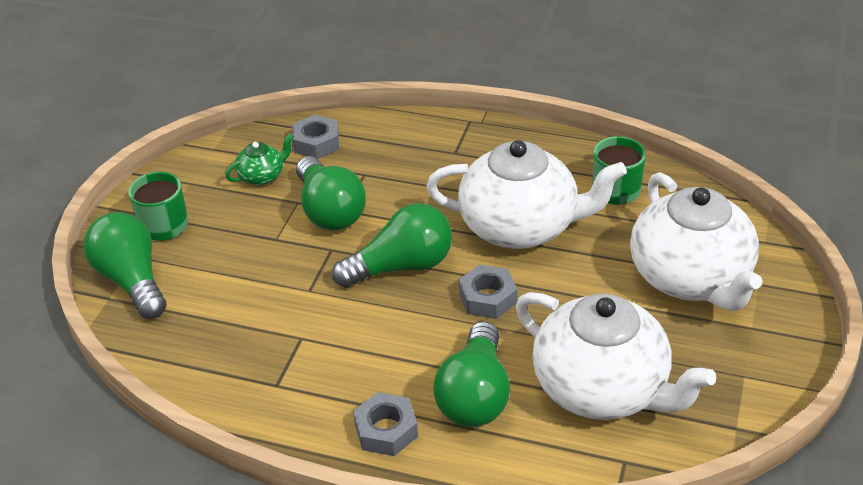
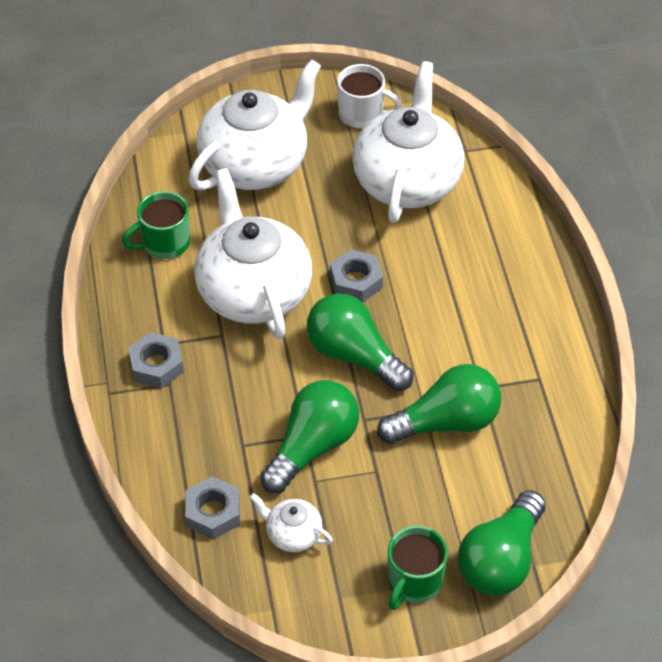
camera: 120 degrees left, 10 degrees up
green teapot [226,133,294,185] -> white teapot [250,493,333,552]
grey nut [353,392,418,456] -> grey nut moved to [128,332,184,388]
green light bulb [433,321,510,427] -> green light bulb moved to [377,364,501,444]
none -> white mug [337,64,402,128]

